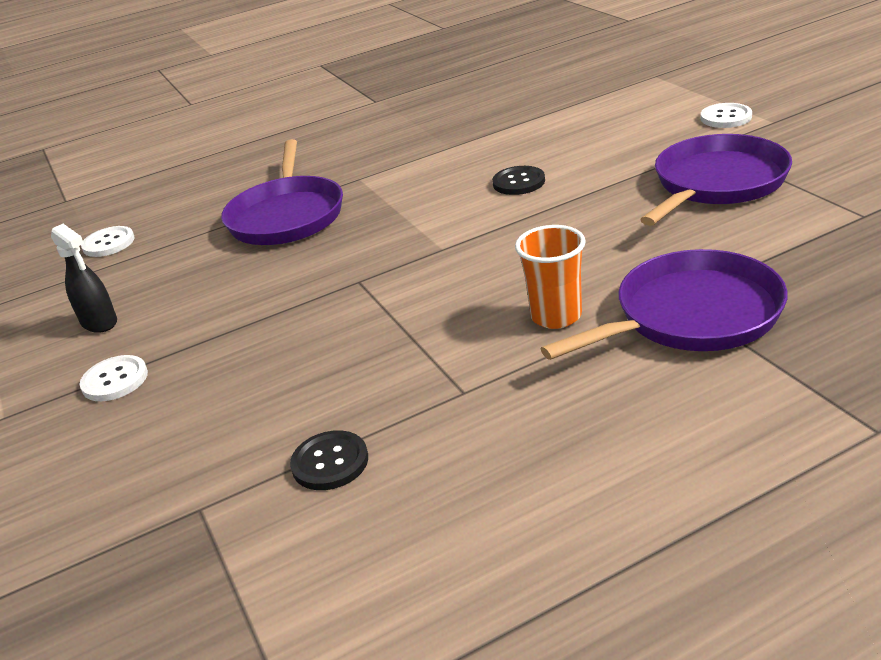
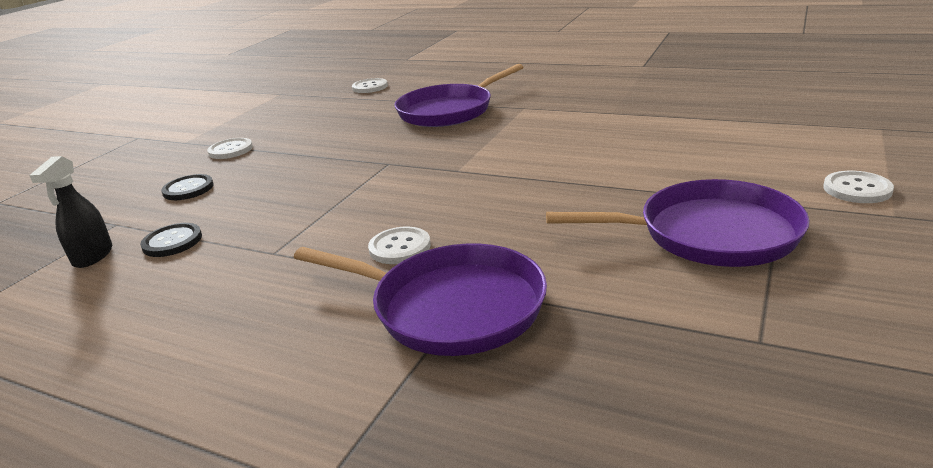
camera: 50 degrees right, 5 degrees down
black spray bottle [51,224,117,333] -> black spray bottle moved to [29,156,112,268]
black button [492,166,545,195] -> black button moved to [161,174,214,200]
orange cup [515,225,586,329] -> white button [368,227,431,264]

